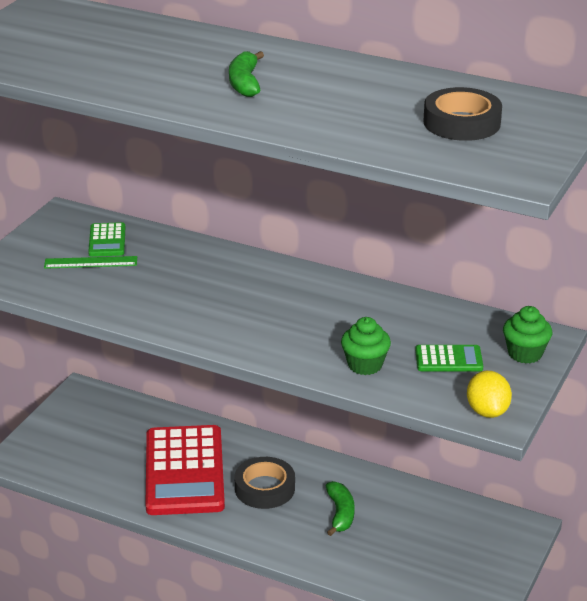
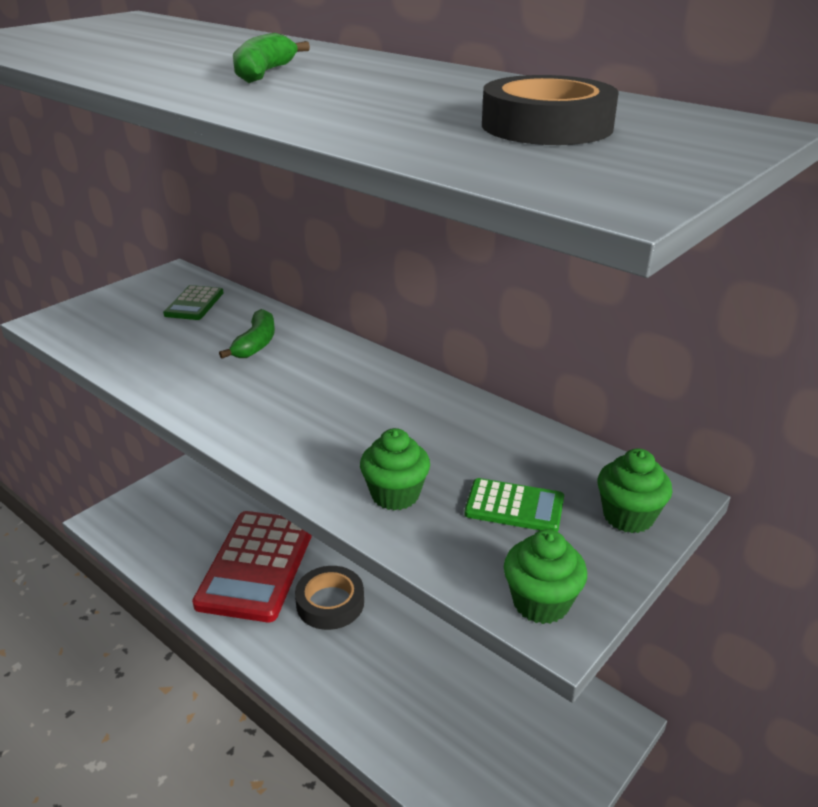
camera: 15 degrees right, 0 degrees up
green ruler [44,256,137,269] -> none
green banana [326,481,355,536] -> green banana moved to [219,309,275,358]
yellow lemon [467,371,512,418] -> green cupcake [504,529,587,624]

